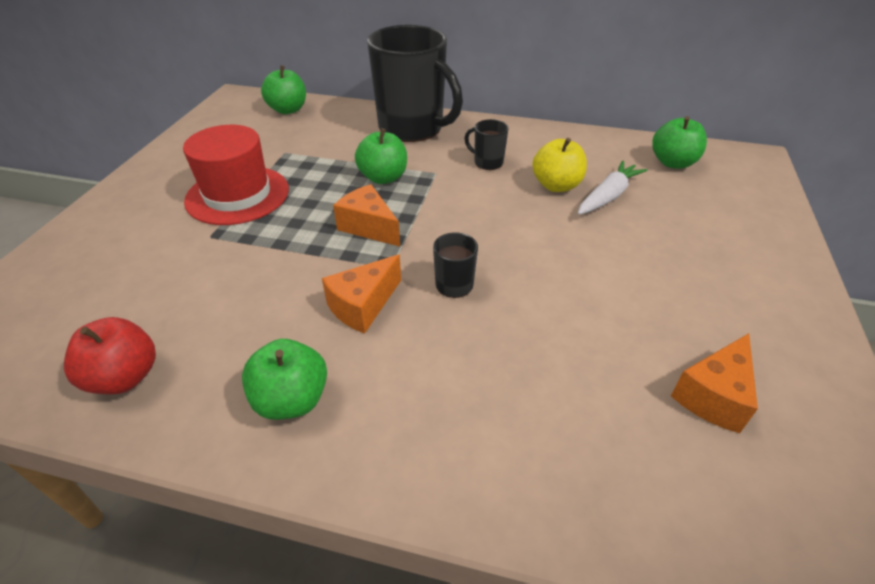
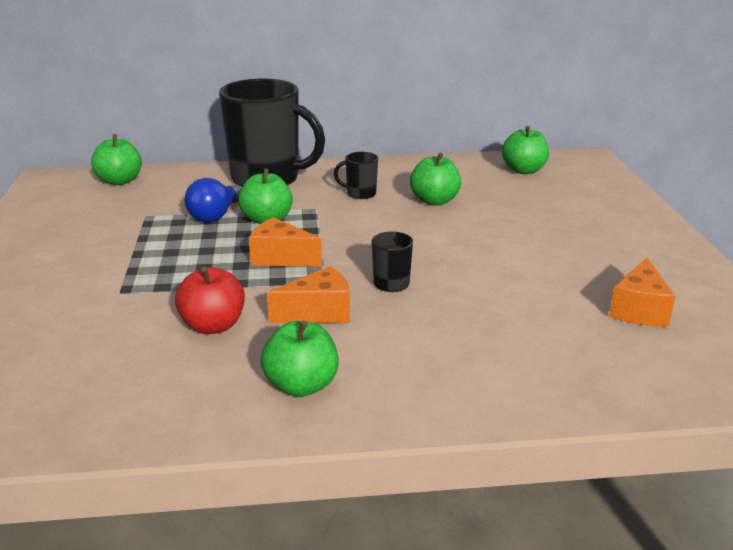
camera: 20 degrees left, 15 degrees down
red apple [64,317,156,395] -> red apple moved to [175,267,245,334]
red hat [183,125,289,225] -> none
orange cheese [322,254,401,334] -> orange cheese turned 135 degrees counterclockwise [267,266,350,323]
yellow apple [532,138,587,192] -> green apple [410,153,461,206]
white carrot [578,161,647,215] -> none
none -> blue light bulb [185,178,242,222]

